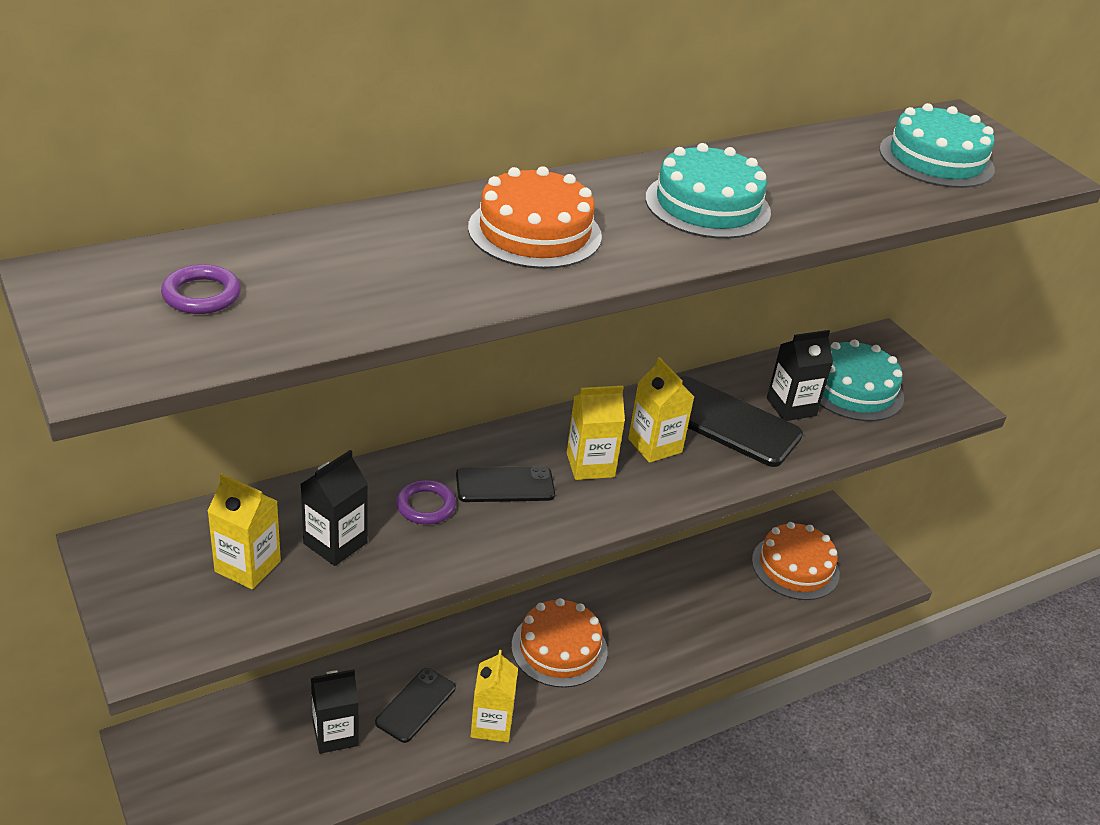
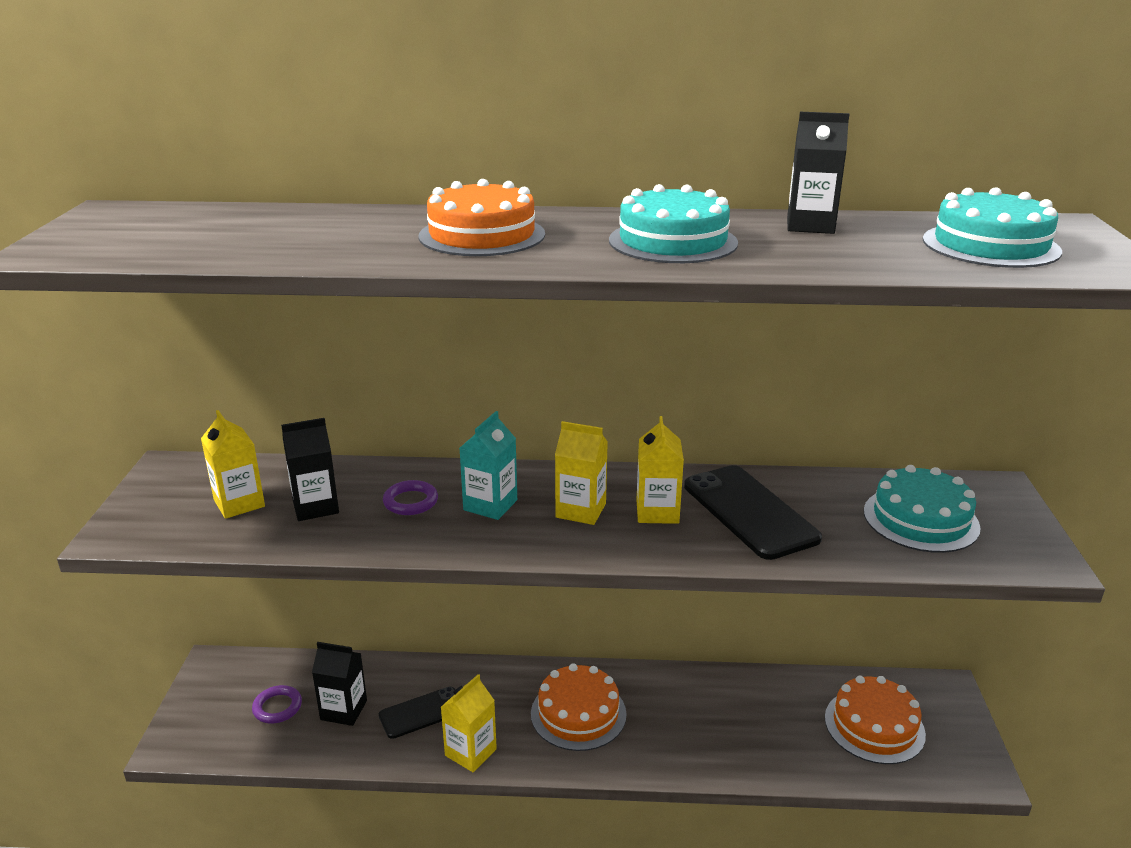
camera: 35 degrees right, 10 degrees down
purple ring [161,264,241,314] -> purple ring moved to [252,685,302,723]
black phone [456,466,555,502] -> turquoise carton [460,411,517,520]
black carton [767,330,833,421] -> black carton moved to [787,112,849,234]

